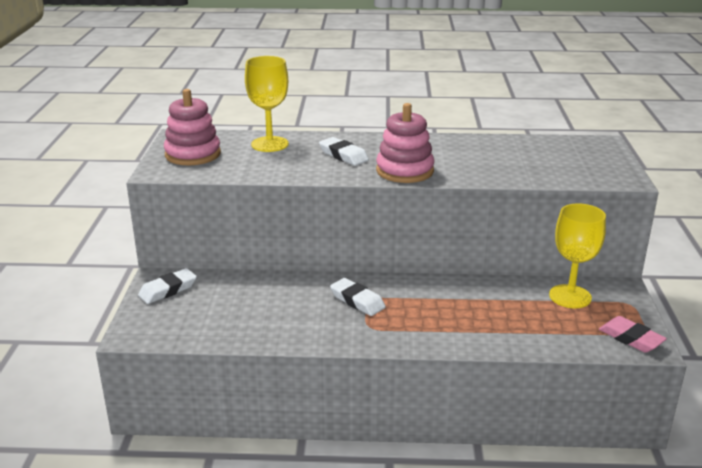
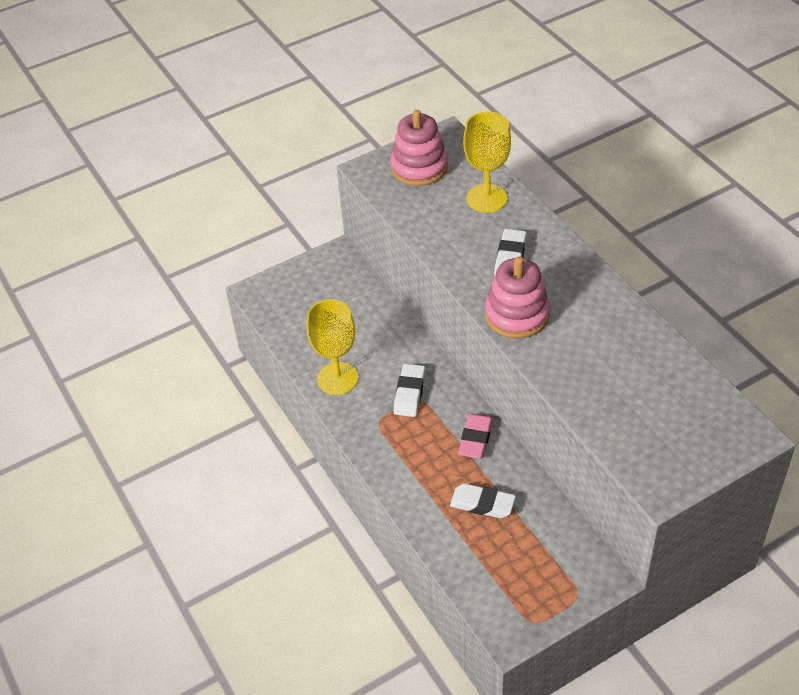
camera: 60 degrees right, 20 degrees up
white eraser [138,268,197,304] -> white eraser moved to [450,484,516,518]
yellow goblet [549,204,606,308] -> yellow goblet moved to [307,299,358,395]
pink eraser [599,316,667,353] -> pink eraser moved to [458,414,493,459]

